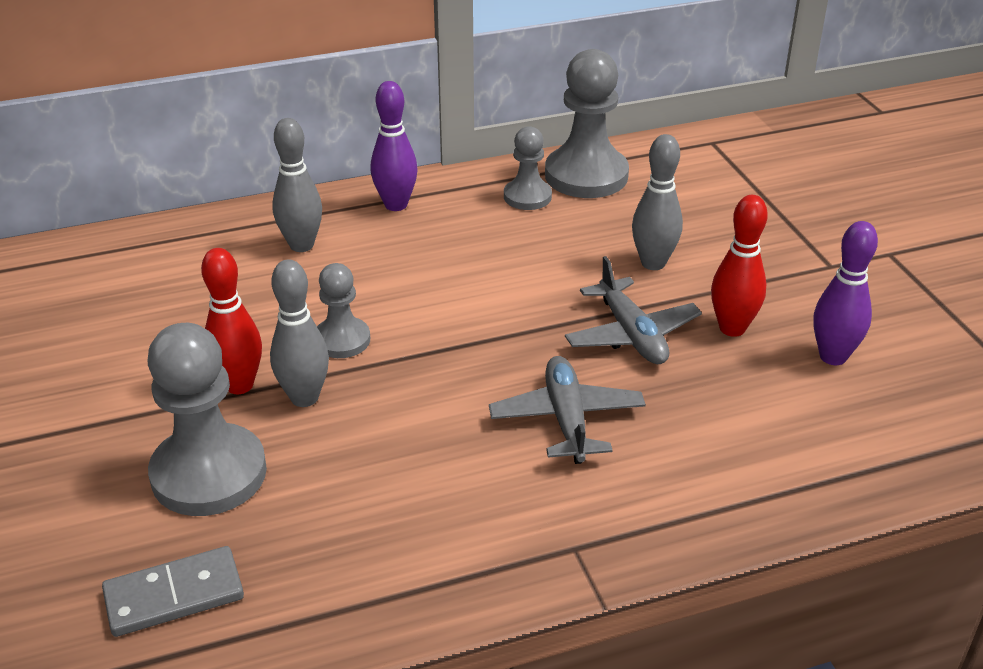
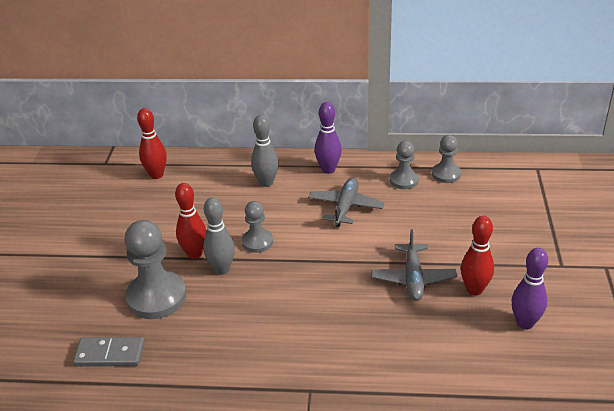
camera: 25 degrees right, 0 degrees up
grey plane [489,356,646,464] -> grey plane moved to [308,178,384,227]
grey pawn [545,49,629,198] -> grey pawn [432,135,461,183], size x0.56
grey bowling pin [632,134,683,270] -> none
none -> red bowling pin [137,108,167,179]

